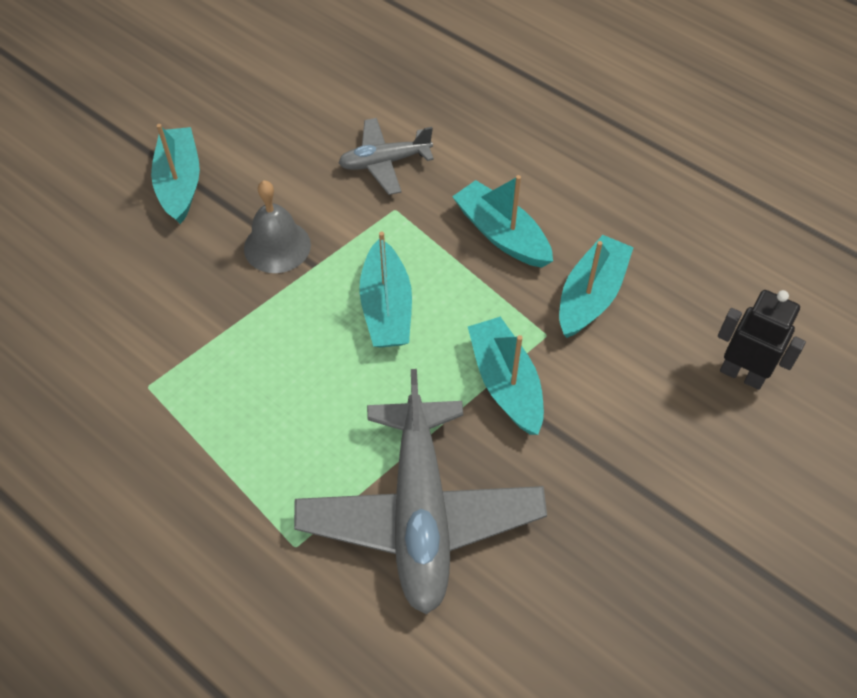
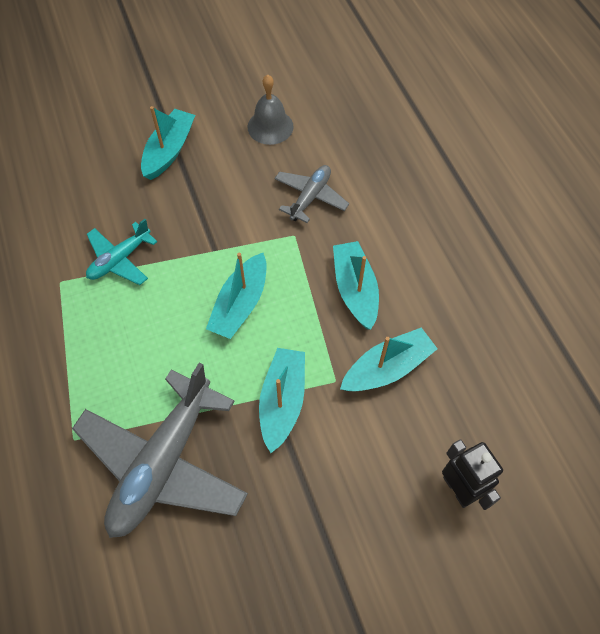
camera: 30 degrees right, 5 degrees up
grey bell [244,180,311,273] -> grey bell moved to [247,74,294,145]
grey plane [338,118,434,195] -> grey plane turned 105 degrees clockwise [274,165,349,223]
none -> turquoise plane [86,219,157,285]

